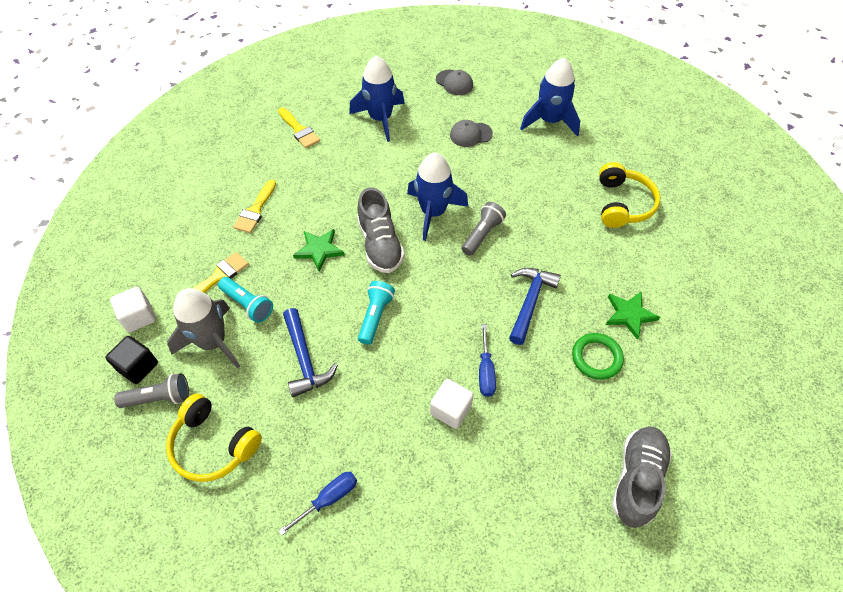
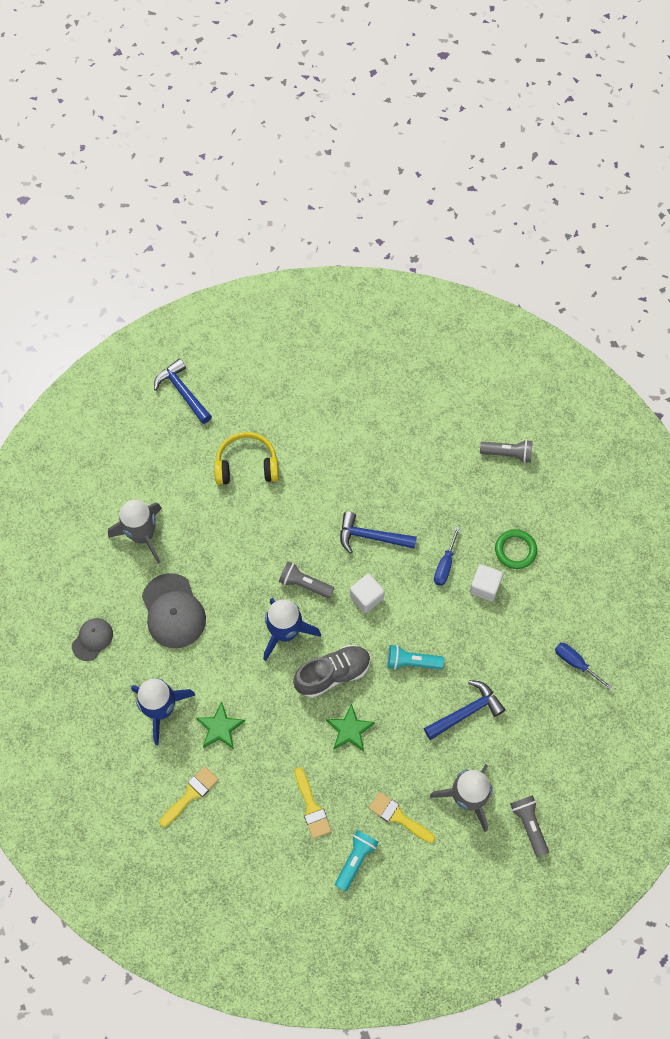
camera: 100 degrees left, 10 degrees up
black cube [105,336,158,384] -> none
white cube [110,287,156,332] -> white cube moved to [350,574,385,613]
yellow headphones [166,393,262,482] -> none
turquoise flashlight [218,277,273,323] -> turquoise flashlight moved to [335,830,379,892]
yellow brush [233,180,276,233] -> yellow brush turned 60 degrees clockwise [295,767,331,839]
grey cap [450,120,493,147] -> grey cap [142,573,206,648], size x1.73
blue screwdriver [479,324,496,397] -> blue screwdriver turned 120 degrees clockwise [434,526,460,586]
blue rocket [520,58,580,136] -> grey rocket [108,500,162,564]
green ring [572,333,624,380] -> green ring moved to [495,529,537,569]
green star [606,291,660,340] -> green star moved to [196,702,245,749]
grey shoe [612,426,672,528] -> grey flashlight [480,439,533,463]
none -> blue hammer [154,358,212,424]

